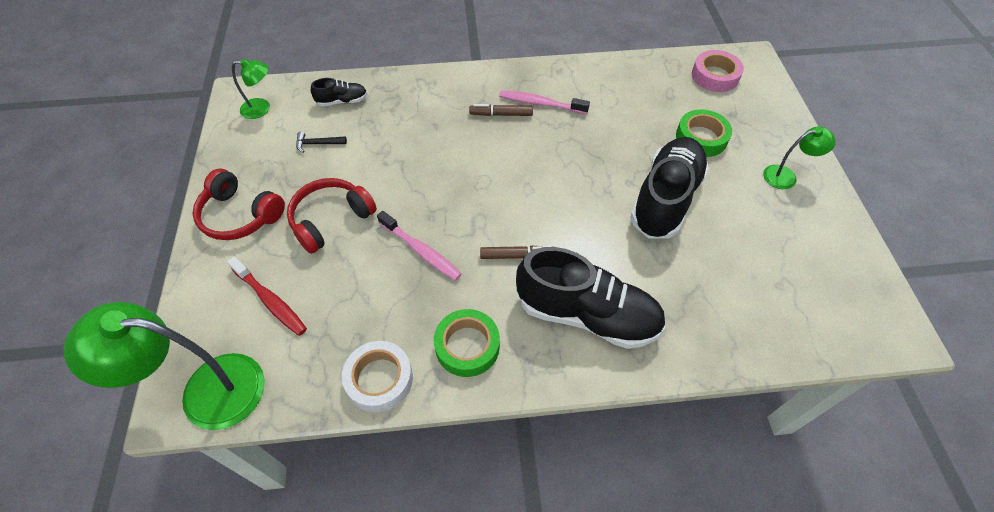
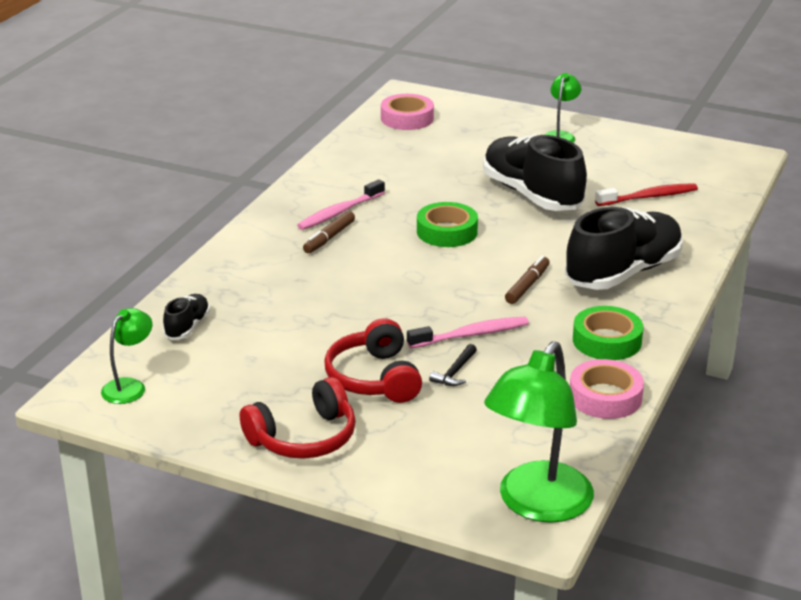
camera: 60 degrees left, 25 degrees down
red toothbrush [227,257,307,336] -> red toothbrush moved to [595,183,698,206]
black hammer [296,132,347,153] -> black hammer moved to [429,344,477,386]
white tape [342,341,413,412] -> pink tape [570,359,644,419]
green tape [676,109,732,157] -> green tape moved to [417,202,478,247]

